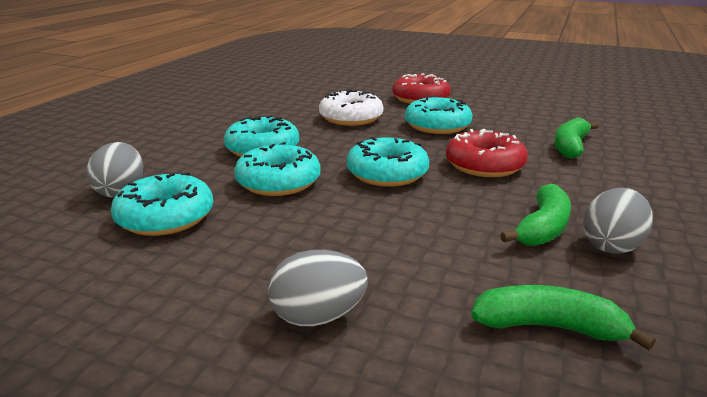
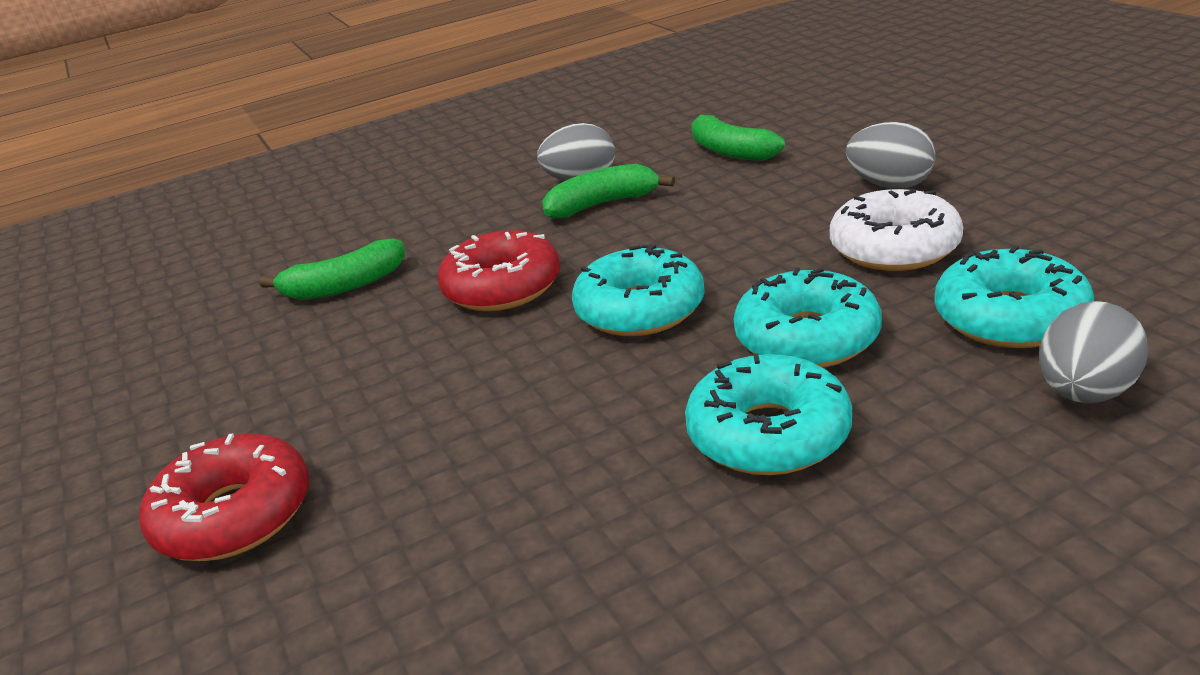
camera: 135 degrees left, 5 degrees up
white donut [319,89,383,126] -> white donut moved to [830,189,963,271]
turquoise donut [405,96,472,134] -> none

